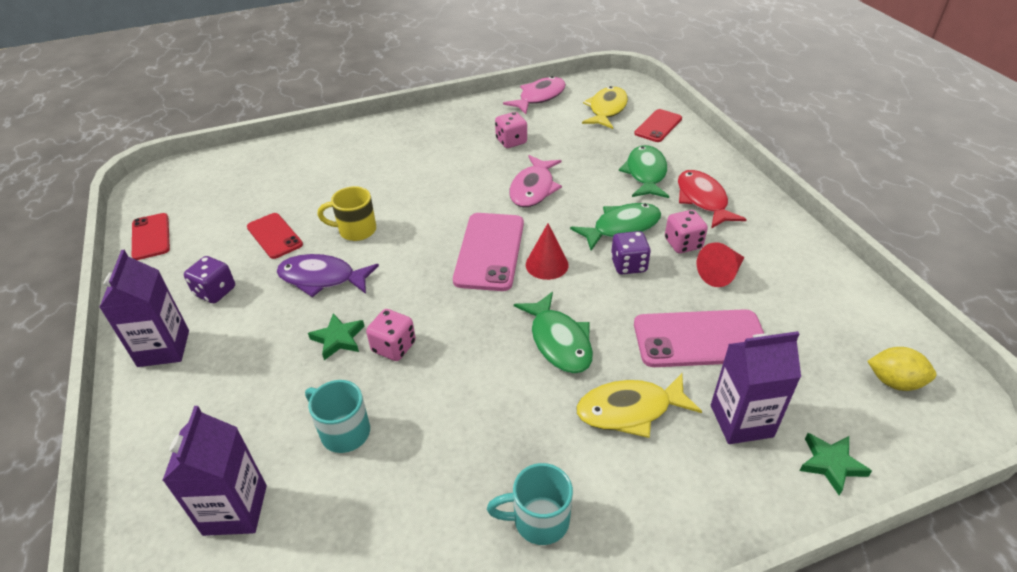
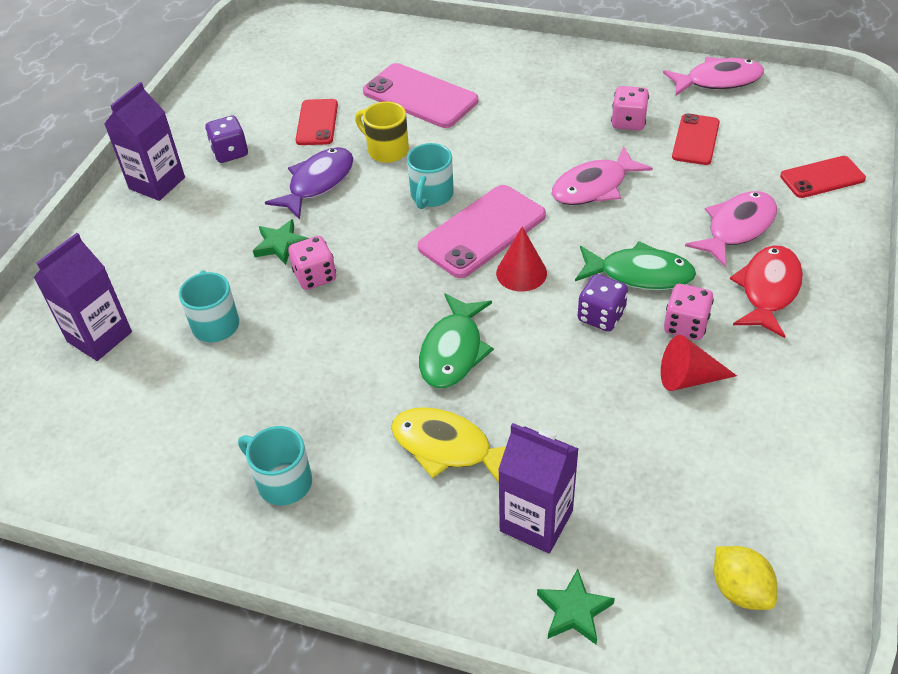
camera: 40 degrees right, 5 degrees up
red phone [132,213,170,260] -> red phone moved to [672,113,720,165]
purple fish [277,254,379,297] -> purple fish turned 75 degrees clockwise [265,147,353,220]
yellow fish [582,86,628,129] -> none
green fish [619,145,669,198] -> pink fish [685,191,777,268]
pink phone [634,309,764,367] -> pink phone moved to [363,63,478,128]
none -> turquoise mug [407,143,454,209]

